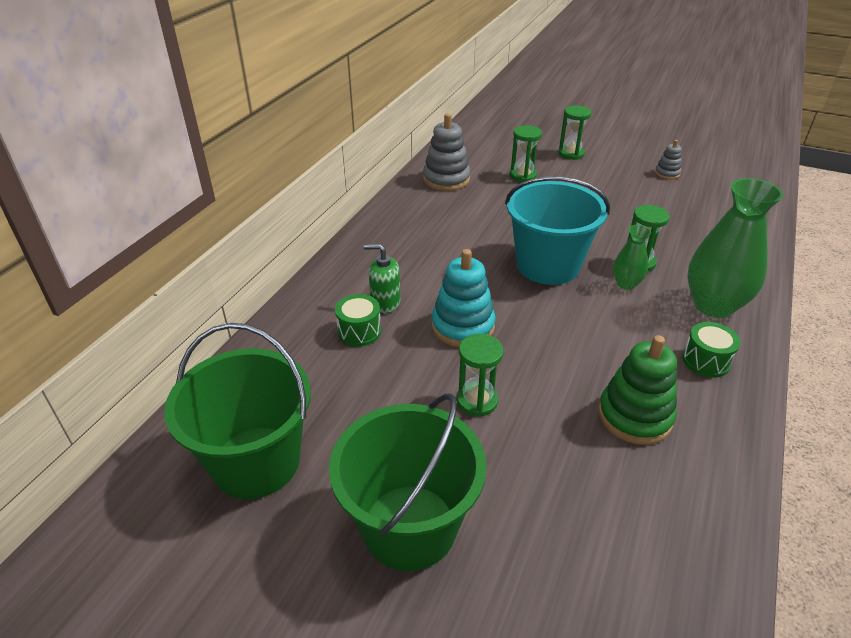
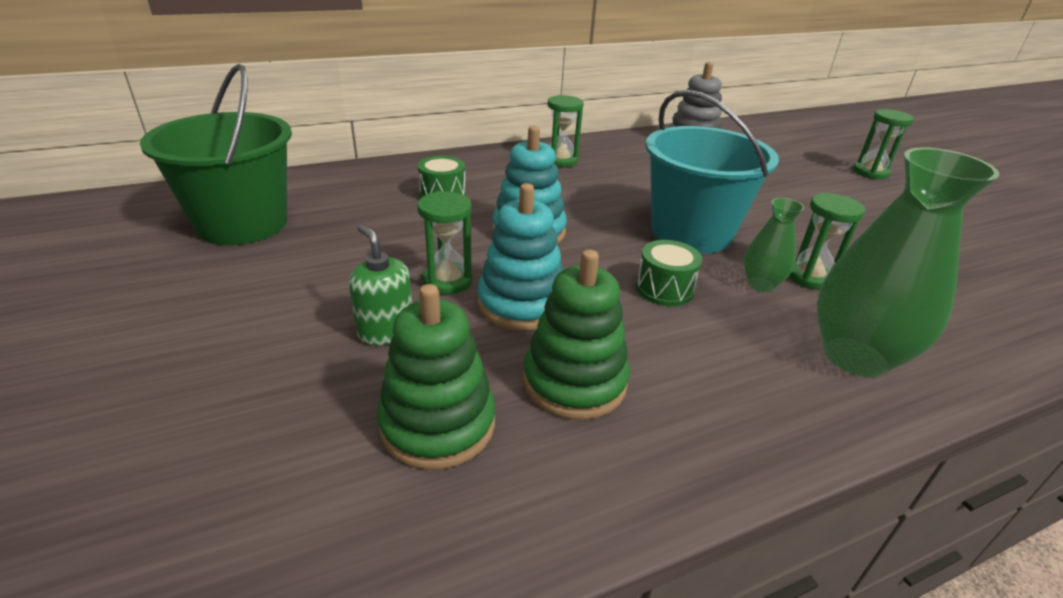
camera: 40 degrees right, 5 degrees down
green bucket [329,393,487,571] -> none
green soap dispenser [364,244,400,314] -> green soap dispenser moved to [349,224,412,345]
green hourglass [510,125,542,182] -> green hourglass moved to [548,95,584,167]
grey stacking toy [655,140,682,180] -> none
green drum [682,322,740,378] -> green drum moved to [636,240,703,306]
none -> green stacking toy [377,284,496,470]
none -> turquoise stacking toy [477,183,563,331]

